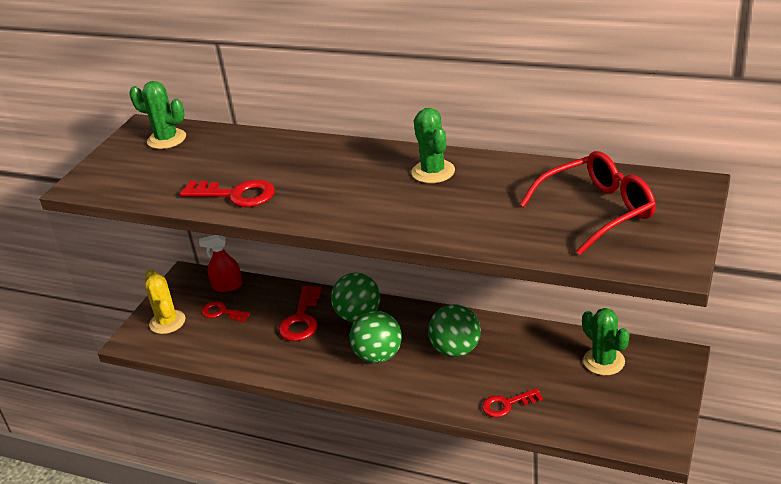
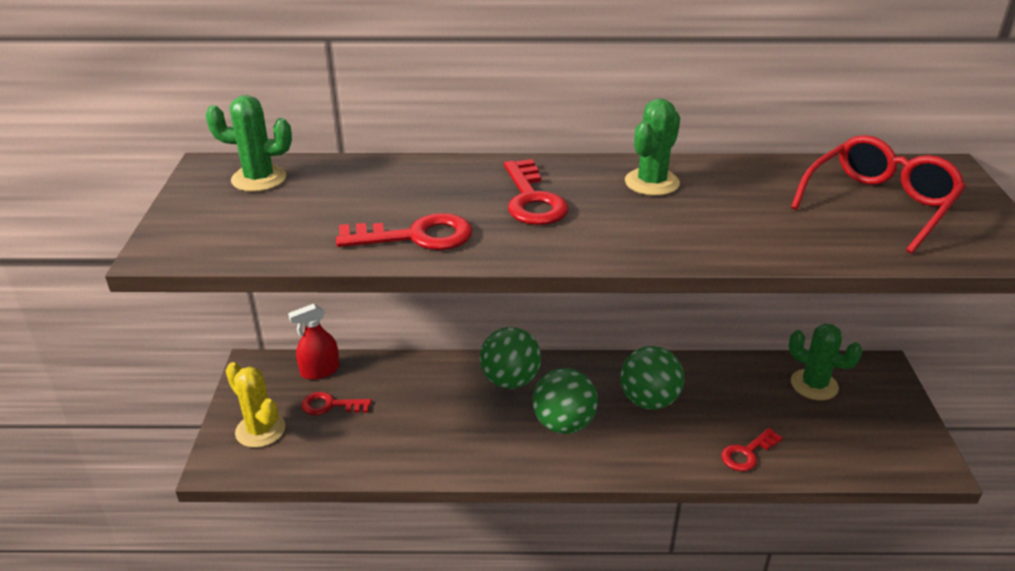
camera: 25 degrees left, 0 degrees up
red key [278,286,322,341] -> red key moved to [504,159,568,225]
green cactus [411,108,455,183] -> green cactus turned 75 degrees clockwise [625,99,680,196]

